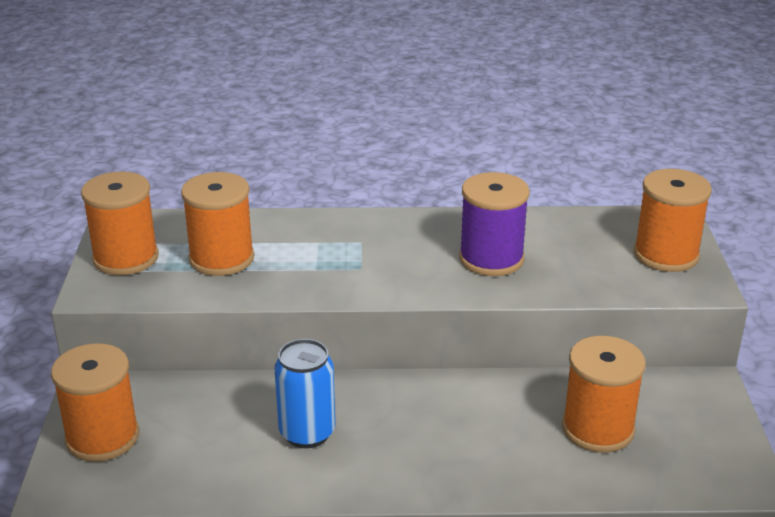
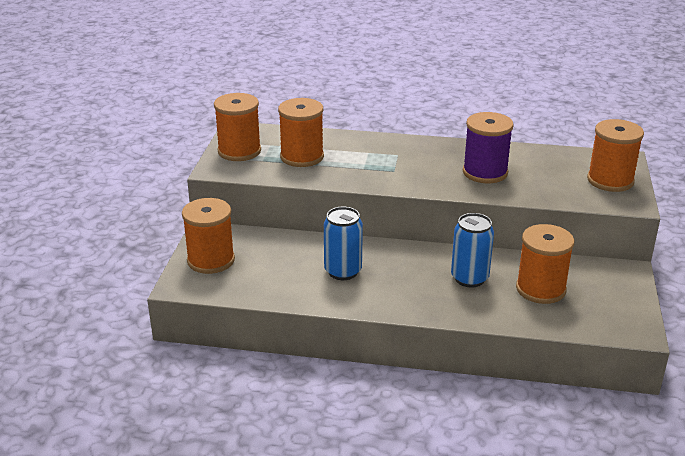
camera: 10 degrees right, 0 degrees up
none -> blue can [451,213,494,288]

